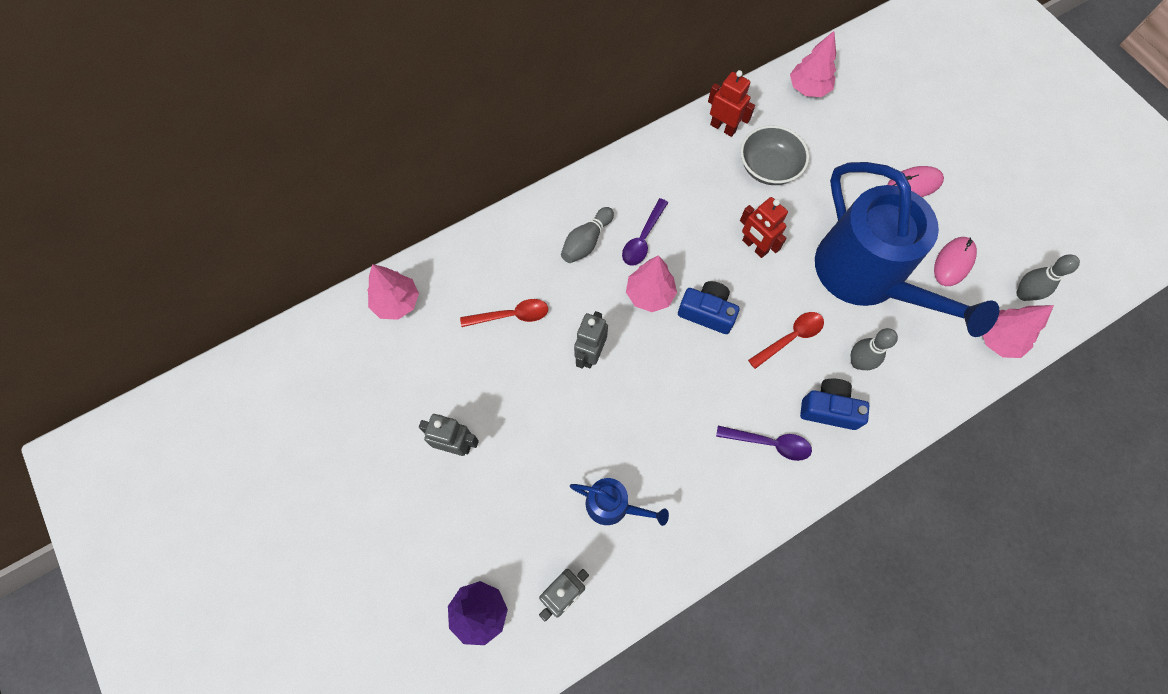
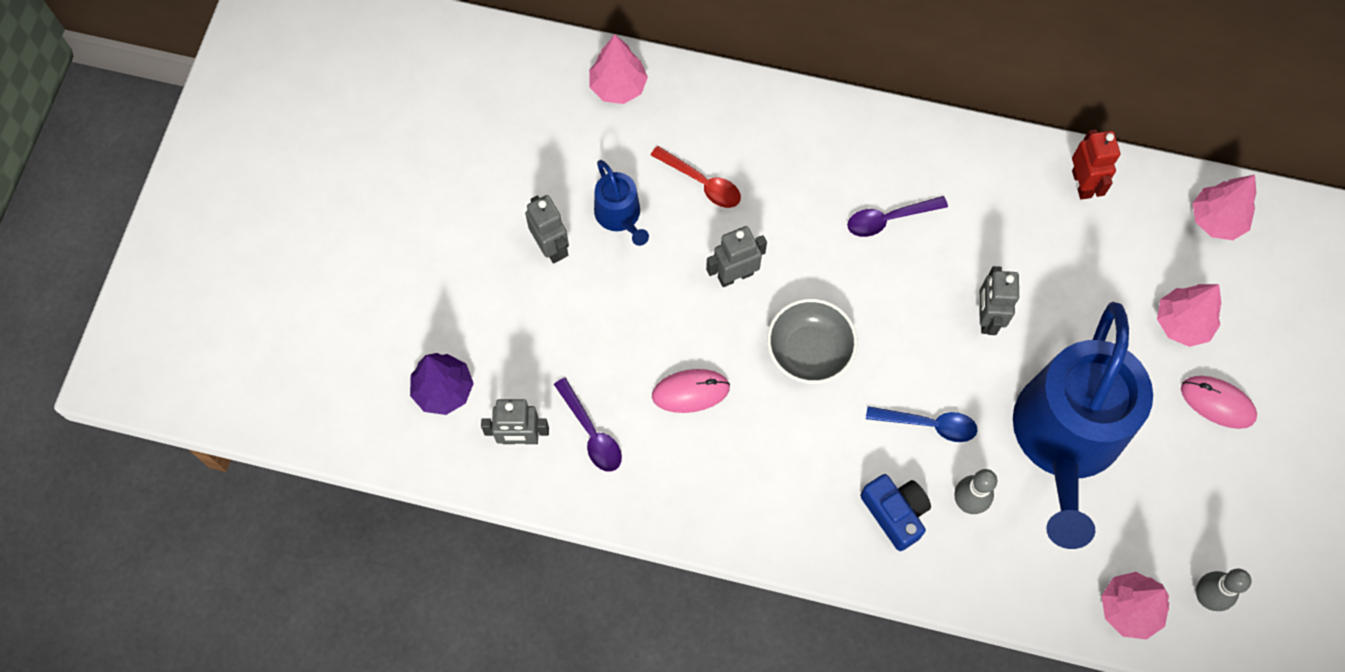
camera: 45 degrees right, 0 degrees up
grey bowling pin [561,207,614,263] -> none
blue watering can [570,478,669,526] -> blue watering can moved to [594,160,649,246]
pink tree [626,255,677,312] -> pink tree moved to [1157,284,1222,347]
blue camera [678,281,740,334] -> none
purple spoon [716,425,812,461] -> purple spoon moved to [554,378,622,472]
red robot [740,197,788,258] -> grey robot [979,266,1019,335]
grey bowl [741,125,809,185] -> grey bowl moved to [767,299,858,384]
red spoon [748,312,824,369] -> blue spoon [866,406,978,442]
pink mouse [934,237,977,286] -> pink mouse moved to [652,369,730,413]

